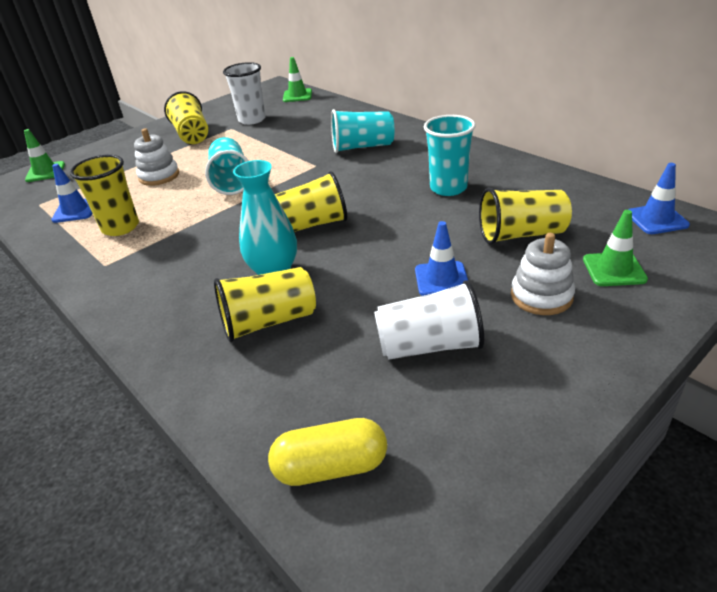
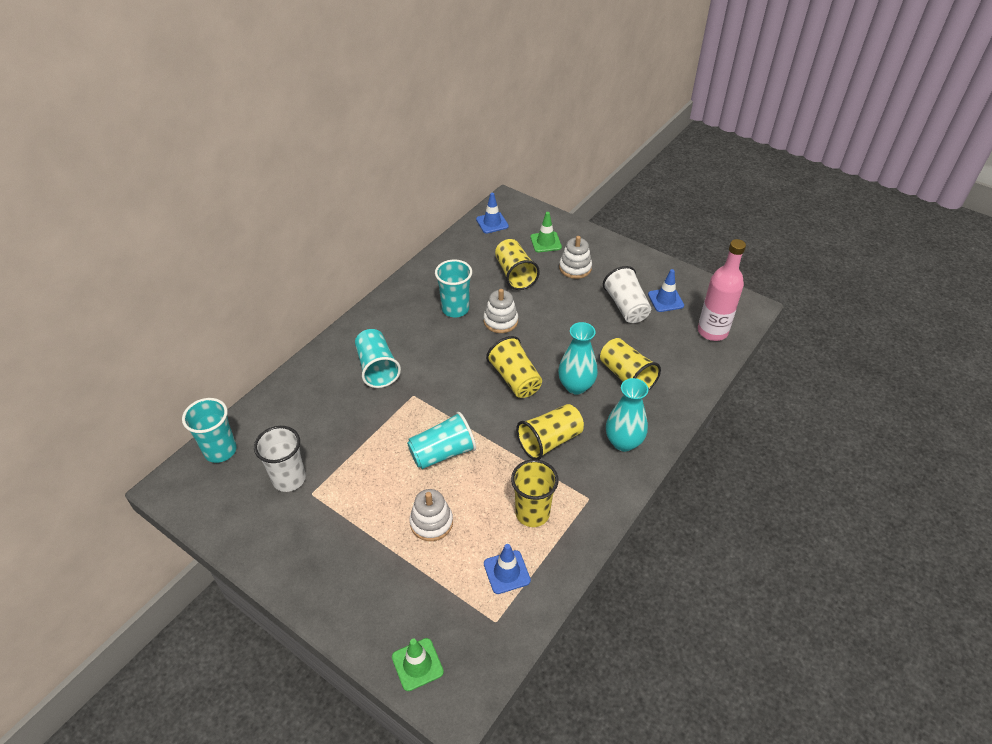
camera: 105 degrees left, 10 degrees up
yellow cup [164,91,208,144] -> yellow cup moved to [516,404,584,460]
yellow capsule [268,418,387,486] -> pink bottle [698,239,746,341]
green traffic cone [283,57,312,102] -> turquoise cup [182,398,237,463]
blue traffic cone [415,221,468,296] -> blue traffic cone moved to [648,269,684,312]
none -> white stacking toy [484,289,518,333]
none -> turquoise vase [606,378,648,452]

